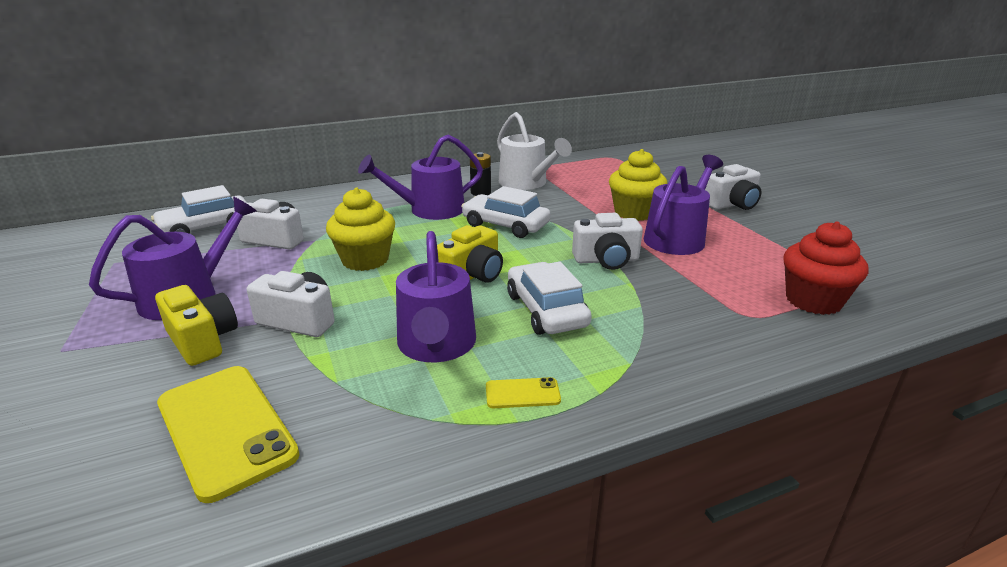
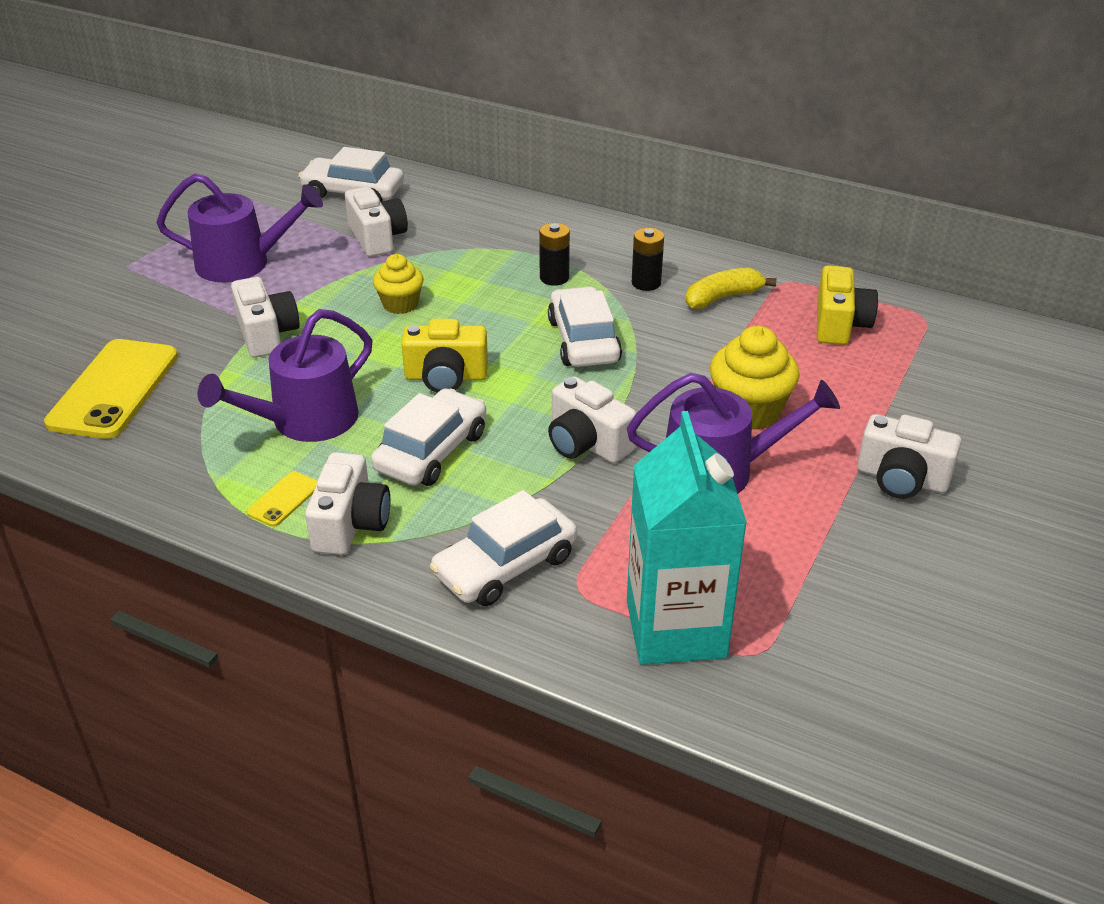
camera: 50 degrees right, 10 degrees up
yellow camera [155,285,238,366] -> yellow camera moved to [817,265,878,345]
yellow cupcake [326,187,395,271] -> yellow cupcake [373,254,424,314], size x0.64
purple watering can [358,135,483,220] -> black battery [539,223,570,286]
yellow phone [486,377,561,408] -> yellow phone turned 75 degrees clockwise [247,471,317,527]
white watering can [497,112,572,190] -> yellow banana [686,268,777,309]
red cupcake [783,221,868,315] -> turquoise carton [627,411,747,665]
none -> white camera [305,452,390,555]
none -> white car [430,490,577,606]

